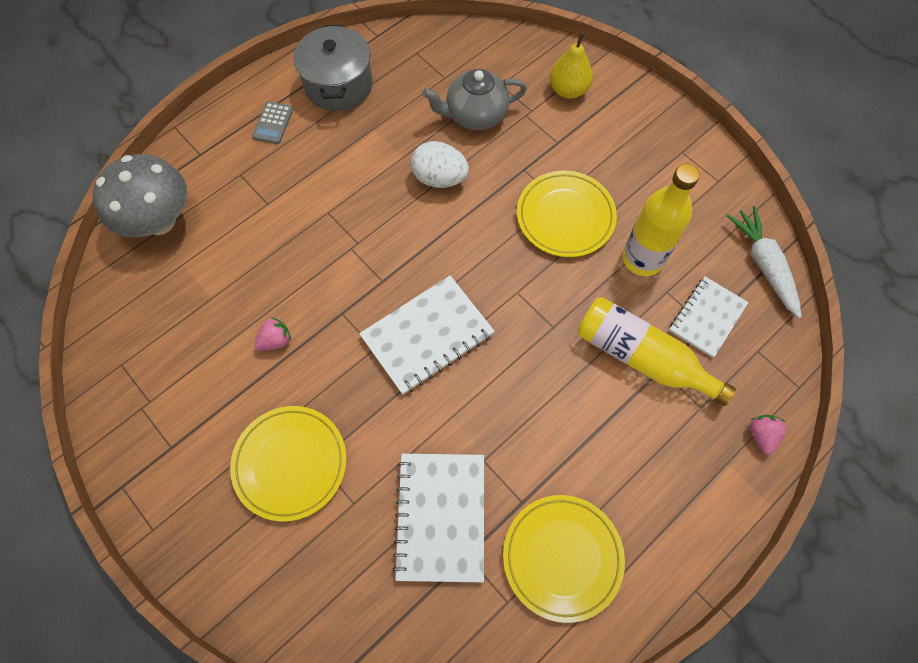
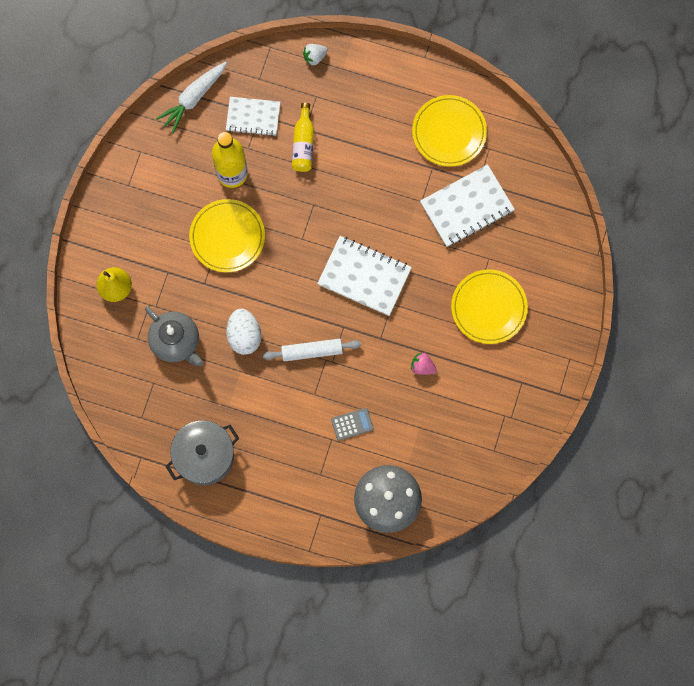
camera: 120 degrees left, 10 degrees up
grey calculator [252,101,293,144] -> grey calculator moved to [331,408,374,441]
yellow bottle [577,297,736,406] -> yellow bottle [292,103,314,172], size x0.64
pink strawberry [750,415,786,455] -> white strawberry [303,44,328,66]
none -> white rolling pin [263,339,361,361]

